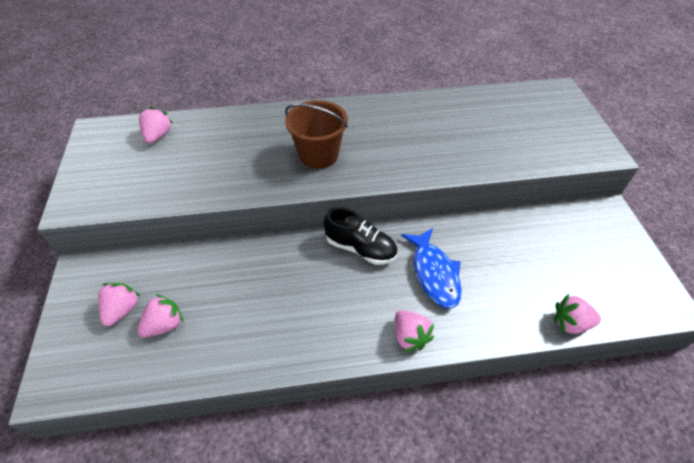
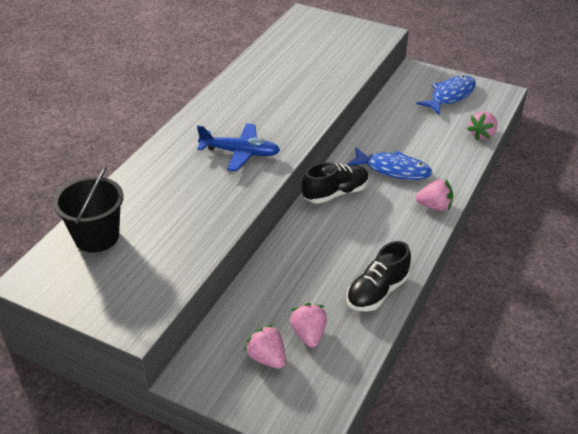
camera: 55 degrees left, 10 degrees down
pink strawberry [139,107,173,143] -> black bucket [53,167,124,253]
brown bucket [285,100,348,169] -> blue plane [197,123,280,171]
none -> black shoe [346,241,411,311]
none -> blue fish [417,76,476,115]

